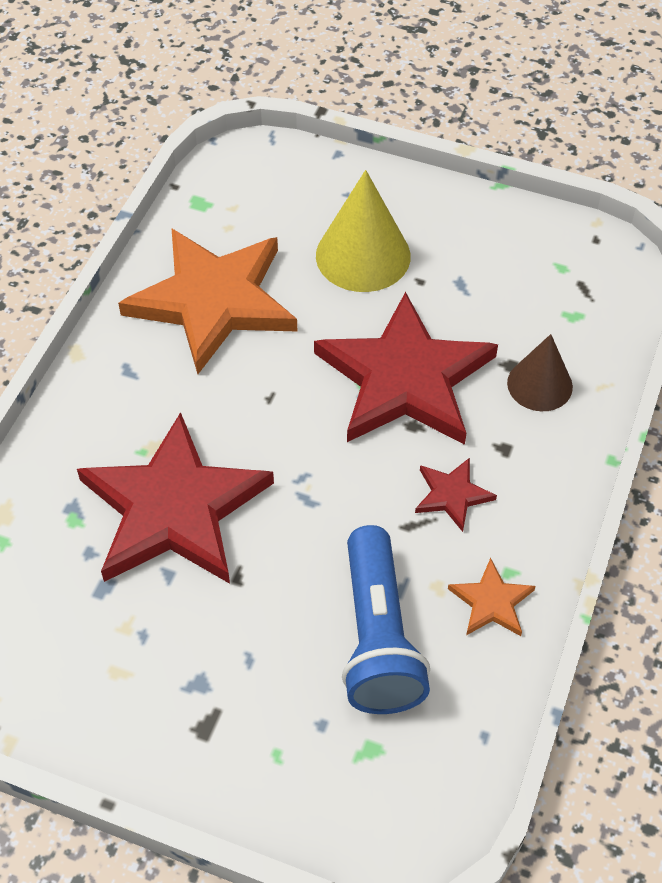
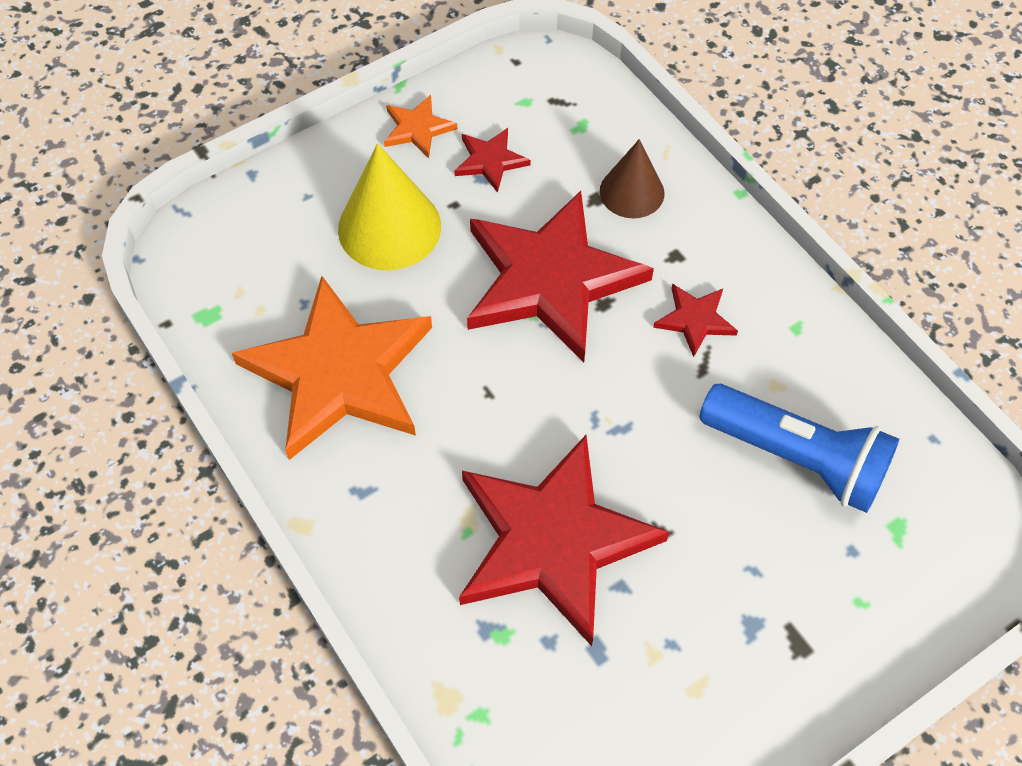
camera: 55 degrees left, 5 degrees up
orange star [448,558,536,636] -> orange star moved to [384,95,457,158]
none -> red star [454,128,531,193]

